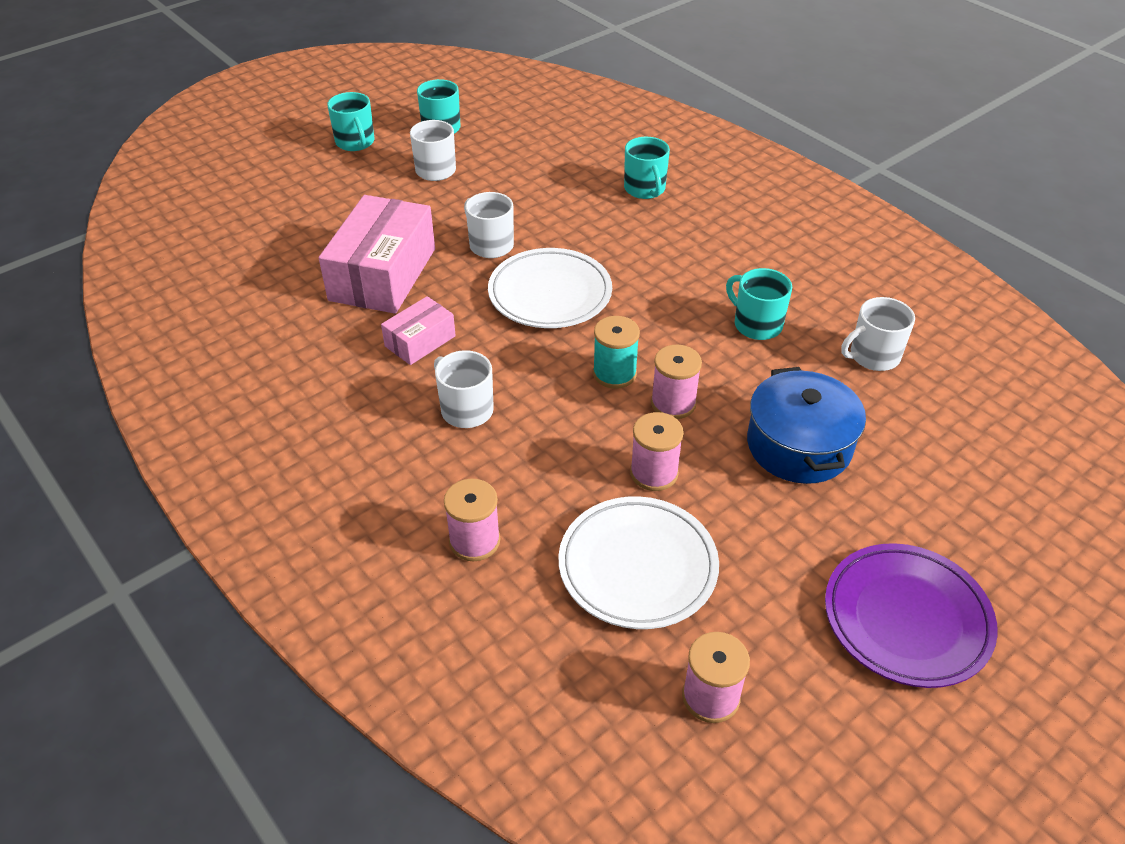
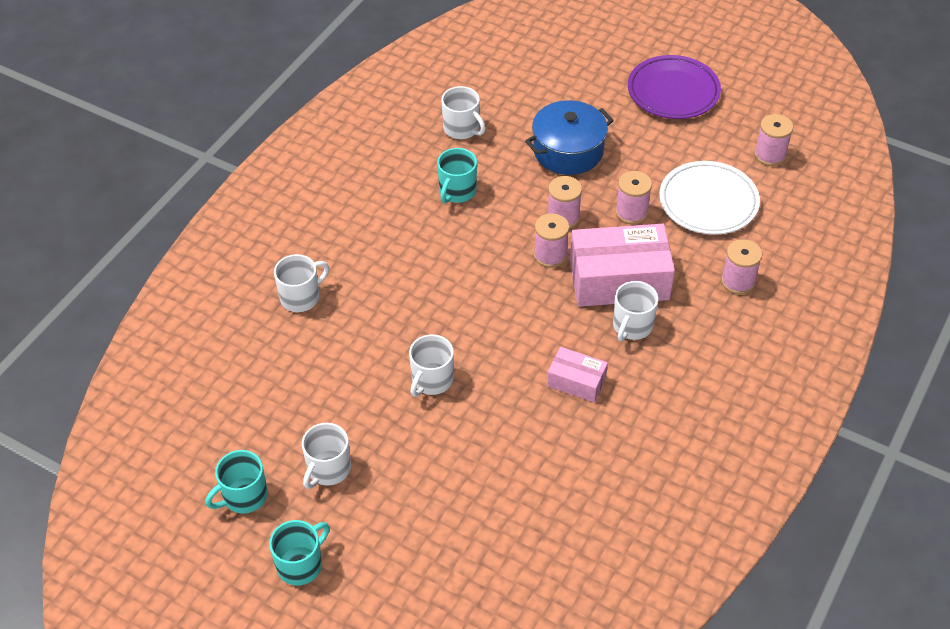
camera: 110 degrees left, 5 degrees up
pink box [319,195,435,314] -> pink box moved to [570,224,675,307]
white plate [488,248,612,328] -> none
turquoise spool [593,316,640,389] -> pink spool [534,213,569,268]
turquoise mug [624,137,670,199] -> white mug [274,254,329,312]

